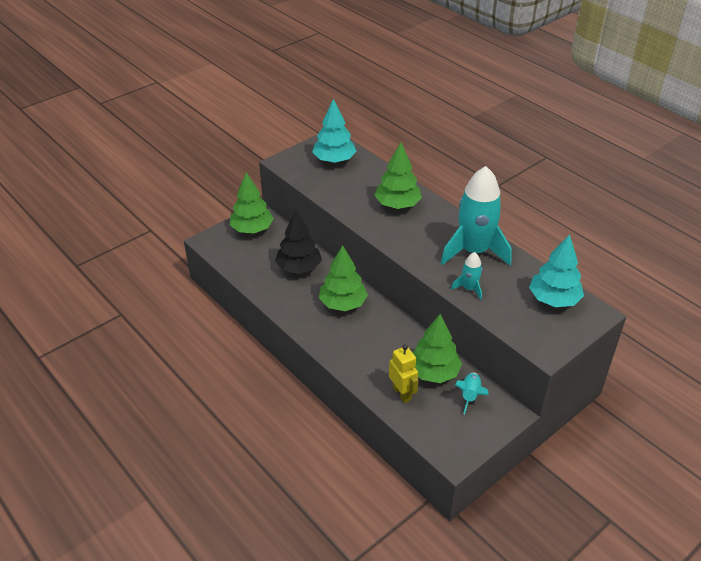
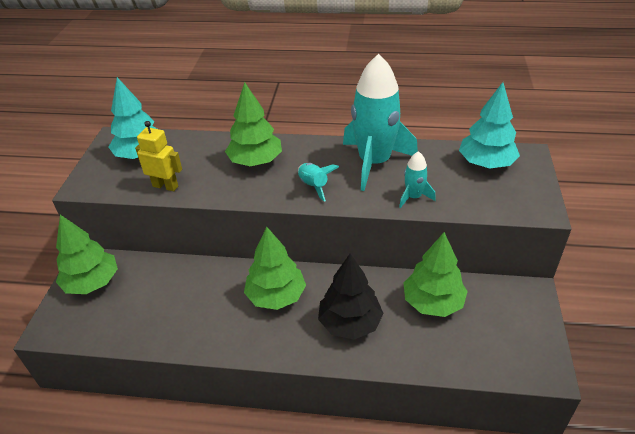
camera: 40 degrees left, 0 degrees up
black tree [275,210,322,274] -> black tree moved to [318,254,384,340]
yellow robot [389,345,419,403] -> yellow robot moved to [135,121,182,191]
turquoise rocket [455,373,489,414] -> turquoise rocket moved to [298,163,339,202]

